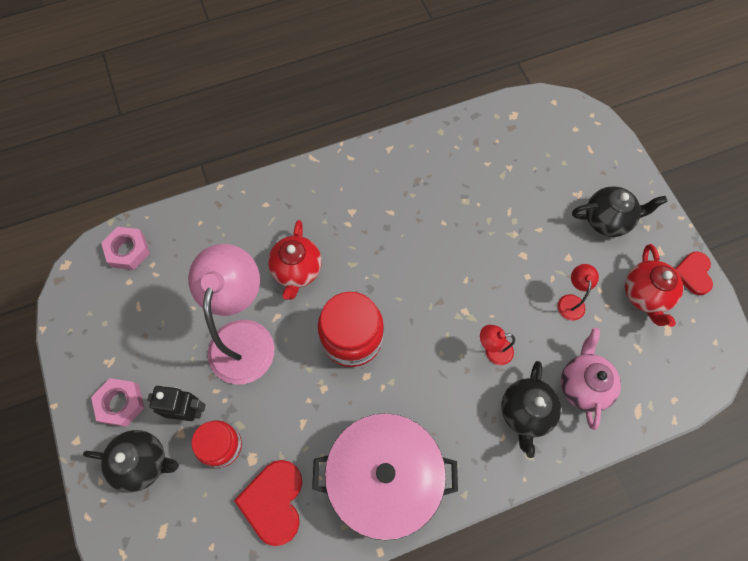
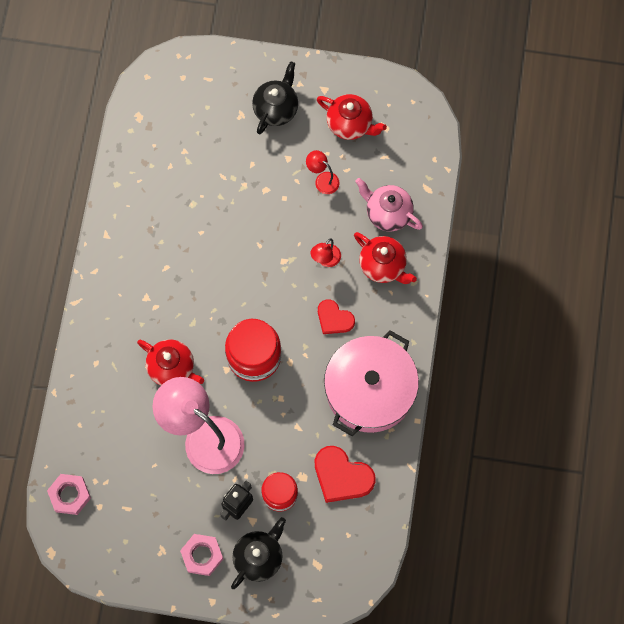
camera: 60 degrees left, 5 degrees up
black teapot [501,361,561,458] -> red teapot [354,232,417,284]
red heart [675,251,713,295] -> red heart moved to [318,299,355,334]

